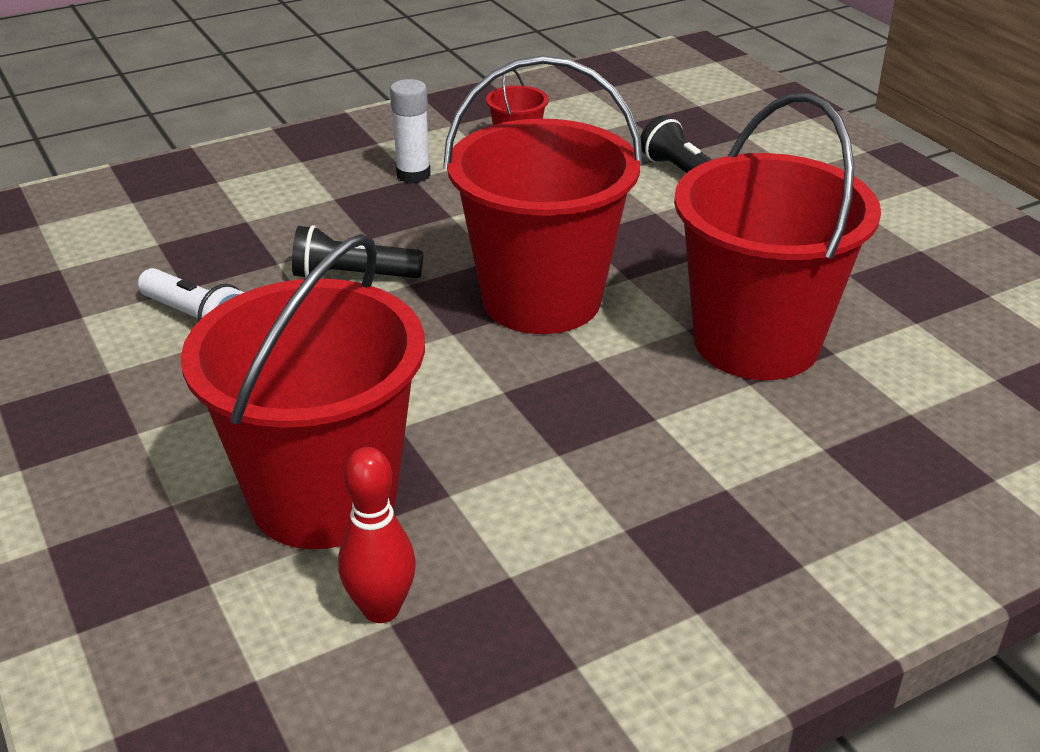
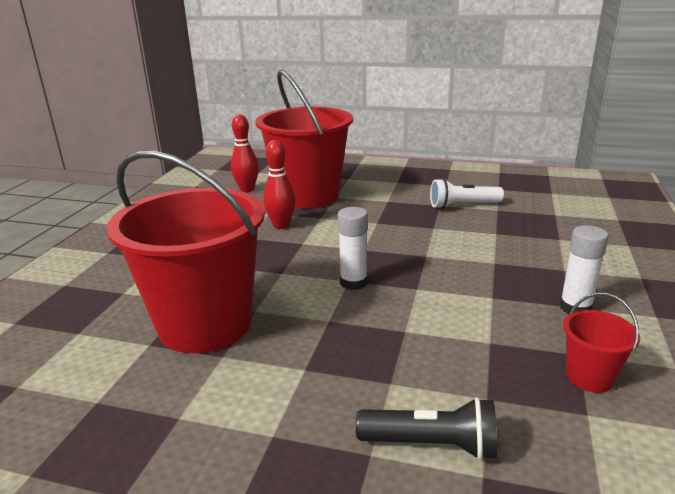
camera: 135 degrees right, 10 degrees down
black flashlight [292,225,423,278] -> none
red bucket [443,56,643,334] -> white glue stick [338,207,368,290]
none -> red bowling pin [263,140,296,229]

